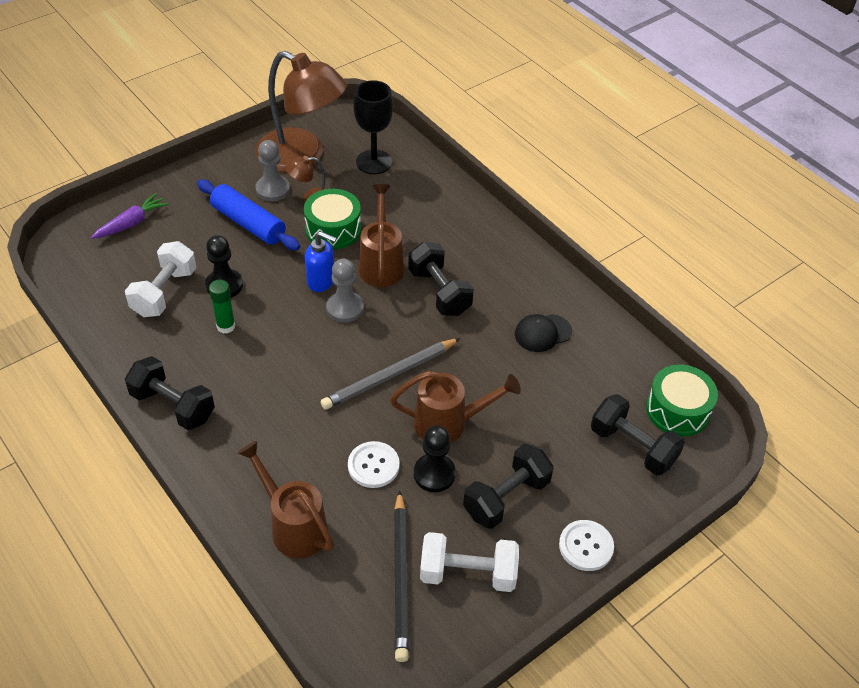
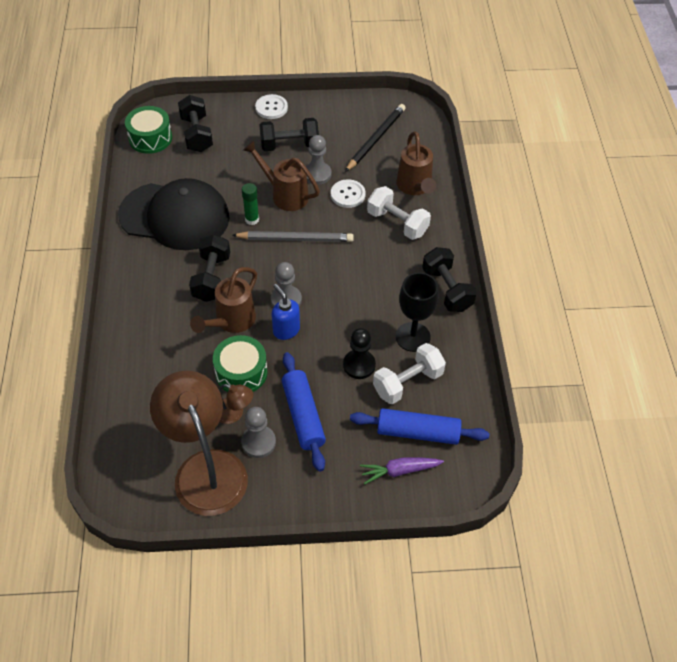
camera: 145 degrees left, 5 degrees up
green glue stick [209,280,235,334] -> green glue stick moved to [242,183,259,225]
black goblet [353,80,393,174] -> black goblet moved to [396,272,438,352]
black pawn [414,425,456,492] -> grey pawn [306,135,331,185]
white dumbbell [420,532,519,592] -> white dumbbell moved to [367,186,431,240]
black cap [515,314,572,352] -> black cap [118,178,230,250], size x2.46
none -> blue rolling pin [350,408,490,445]

